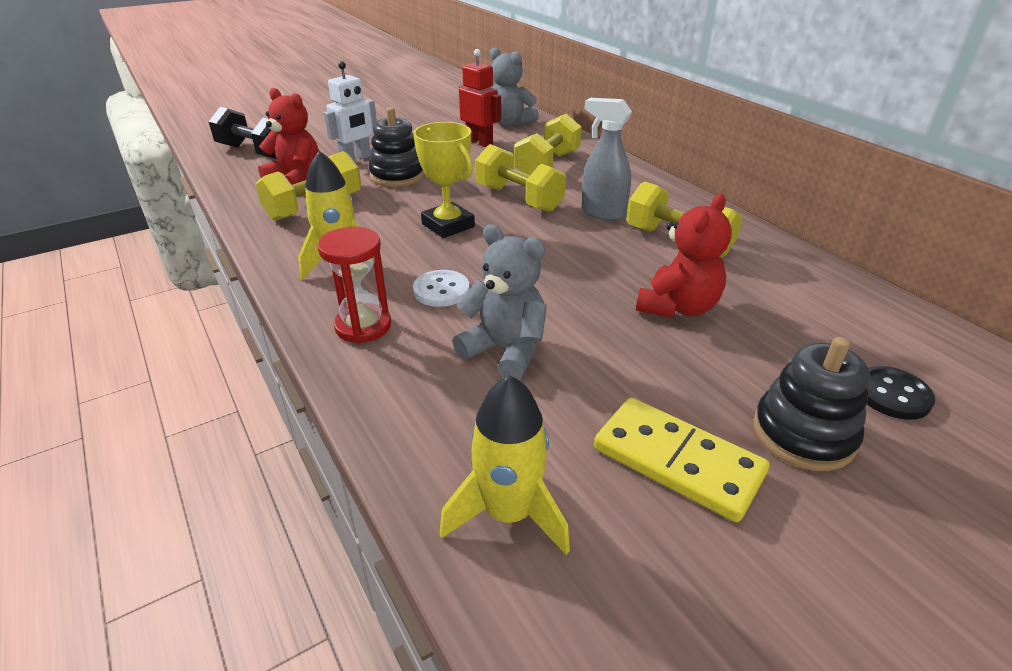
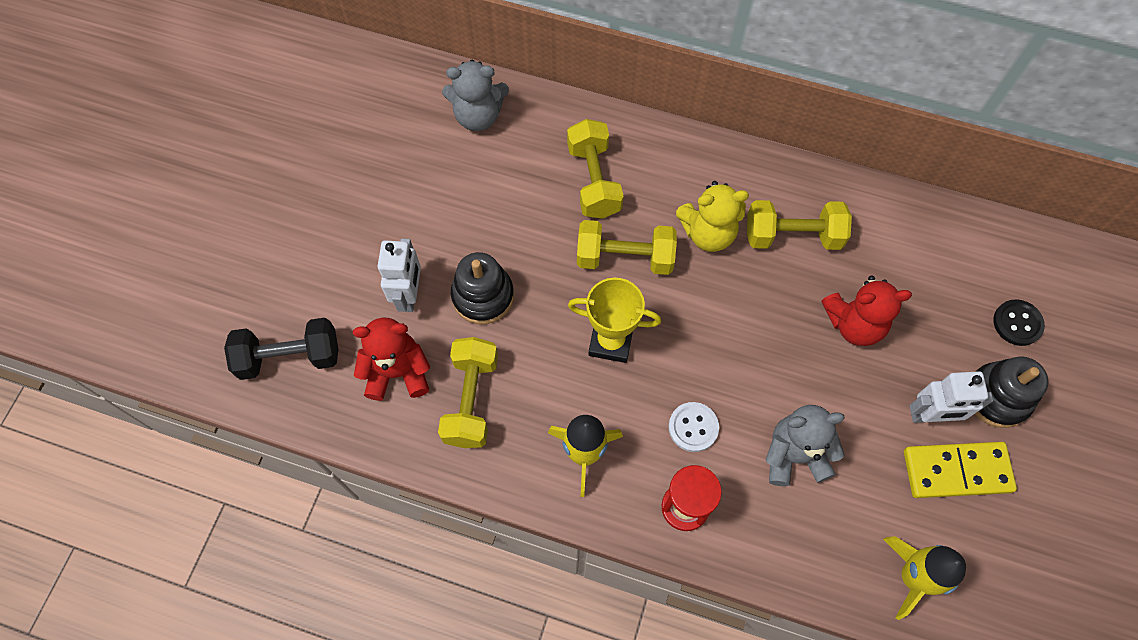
camera: 40 degrees left, 30 degrees up
red robot [459,49,501,147] -> none
grey spray bottle [582,98,632,221] -> yellow teddy bear [676,181,749,252]
red teddy bear [636,194,732,318] -> red teddy bear turned 90 degrees clockwise [822,275,912,346]
none -> white robot [910,371,993,423]

